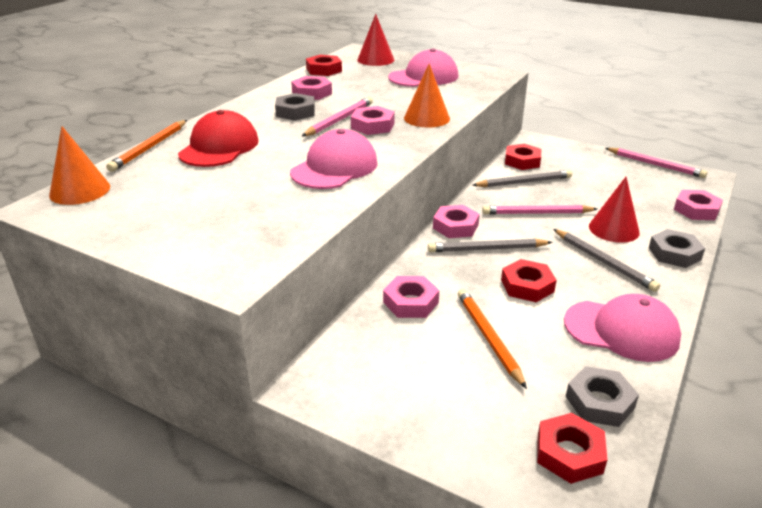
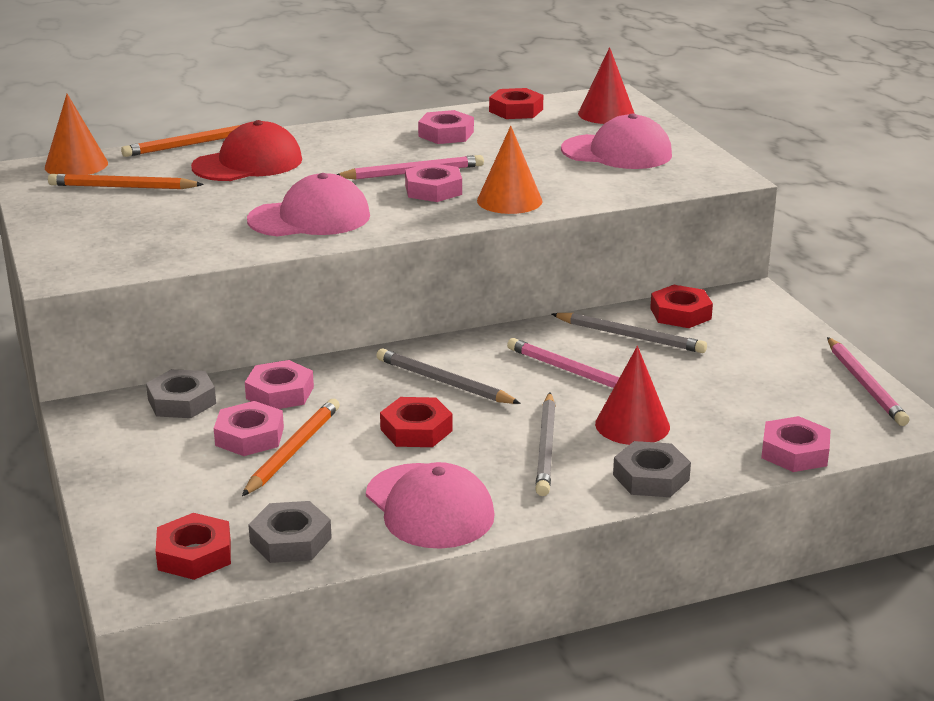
camera: 40 degrees right, 5 degrees down
grey nut [275,93,315,121] -> grey nut moved to [146,369,216,418]
pink nut [433,205,480,238] -> pink nut moved to [214,401,284,456]
none -> orange pencil [48,174,204,189]

